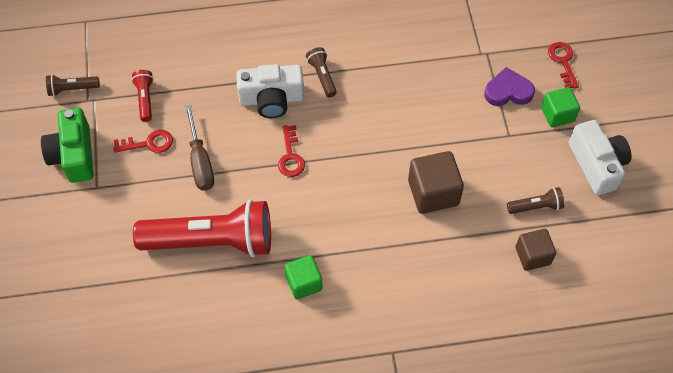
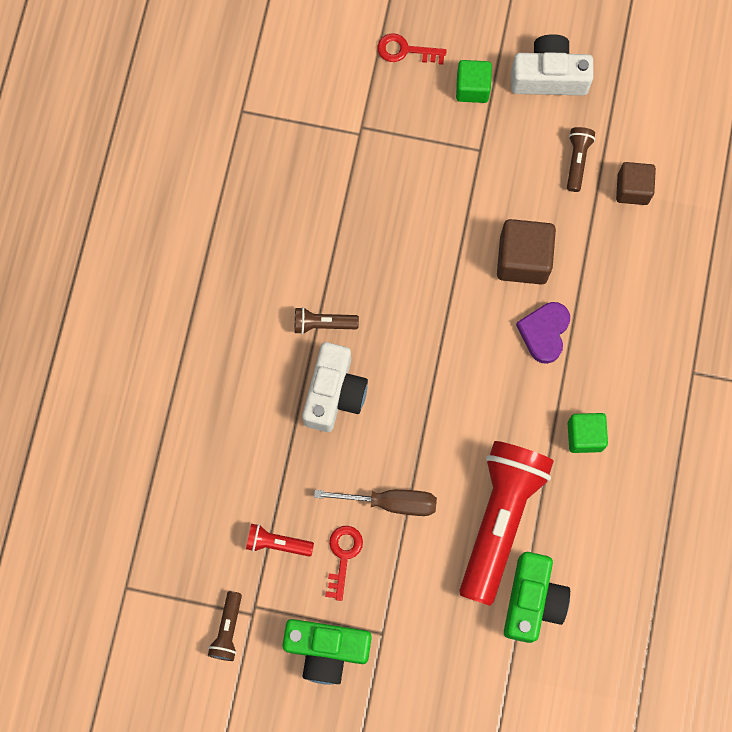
camera: 70 degrees left, 15 degrees up
red key [278,125,305,177] -> none
purple heart [484,67,535,106] -> purple heart moved to [516,302,570,364]
none -> green camera [504,552,570,643]

